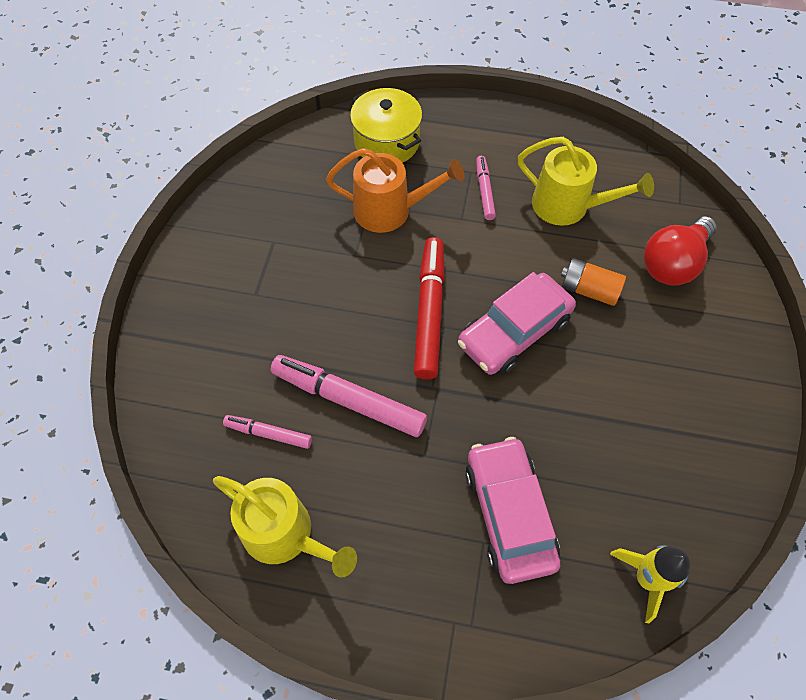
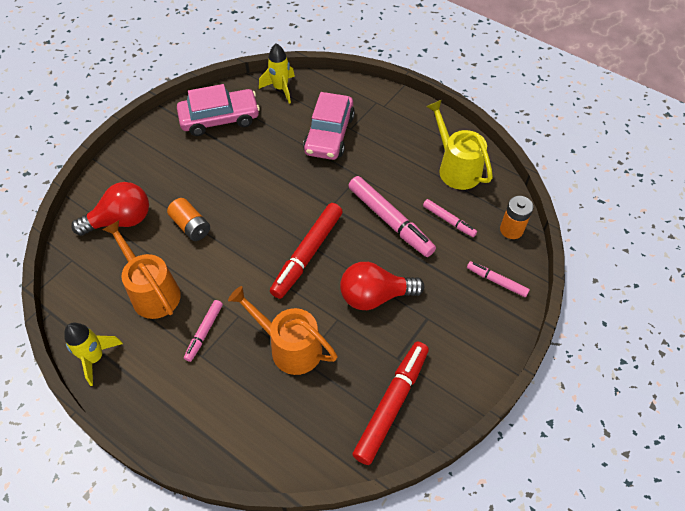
camera: 155 degrees left, 5 degrees down
yellow pot [350,88,422,163] -> none
pink car [458,272,576,375] -> pink car moved to [177,84,260,136]
yellow watering can [518,137,654,226] -> orange watering can [102,220,181,319]
none -> yellow rocket [64,323,123,386]
none -> red light bulb [340,262,424,310]
none -> red marker [352,341,429,465]
none -> pink marker [467,261,530,297]
none -> orange battery [500,196,533,239]

